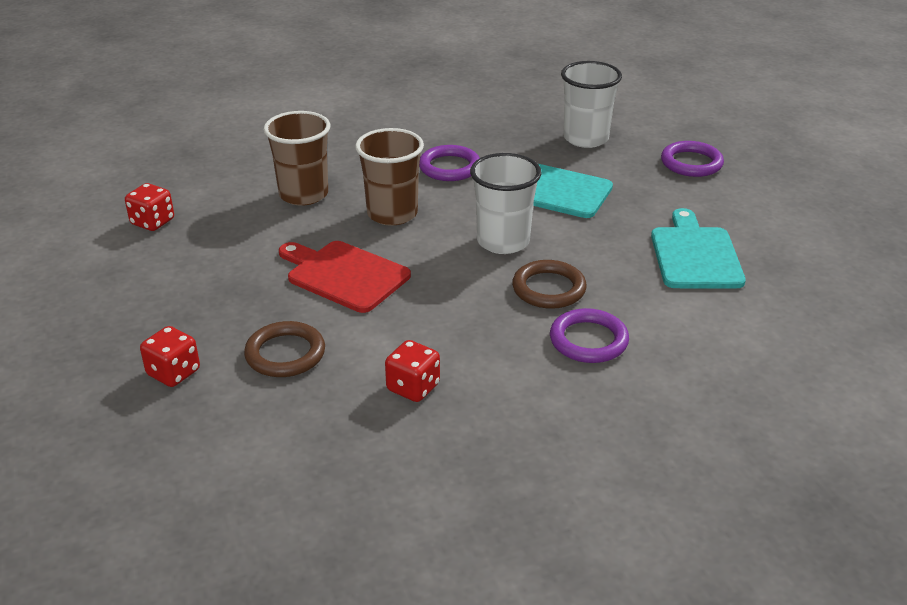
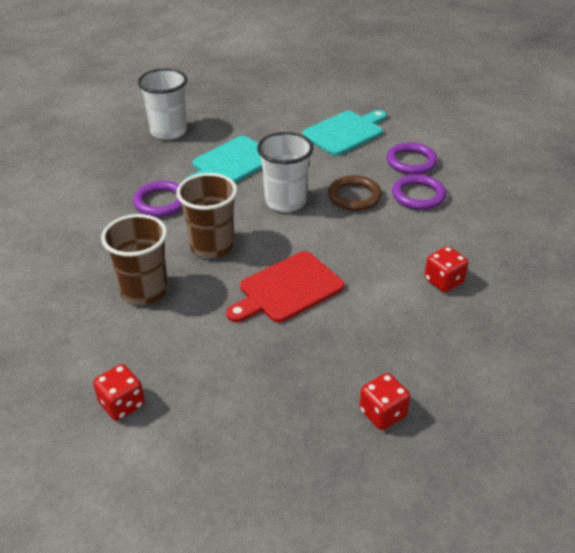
camera: 70 degrees left, 5 degrees up
brown ring [244,321,325,377] -> none
turquoise cutting board [651,208,746,288] -> turquoise cutting board turned 120 degrees clockwise [302,110,387,156]
purple ring [661,141,724,177] -> purple ring moved to [386,142,438,175]

